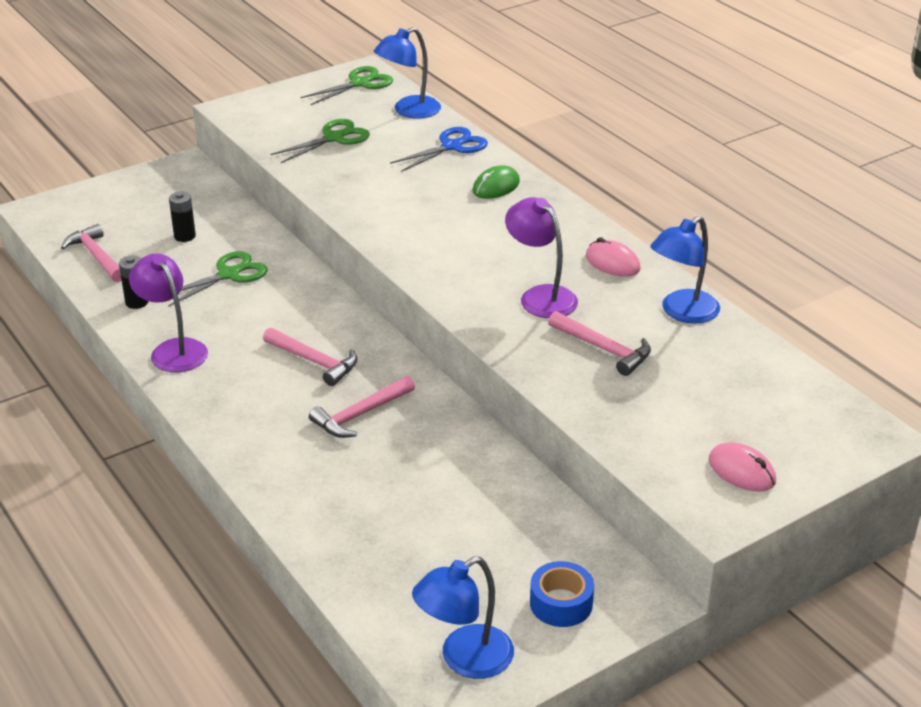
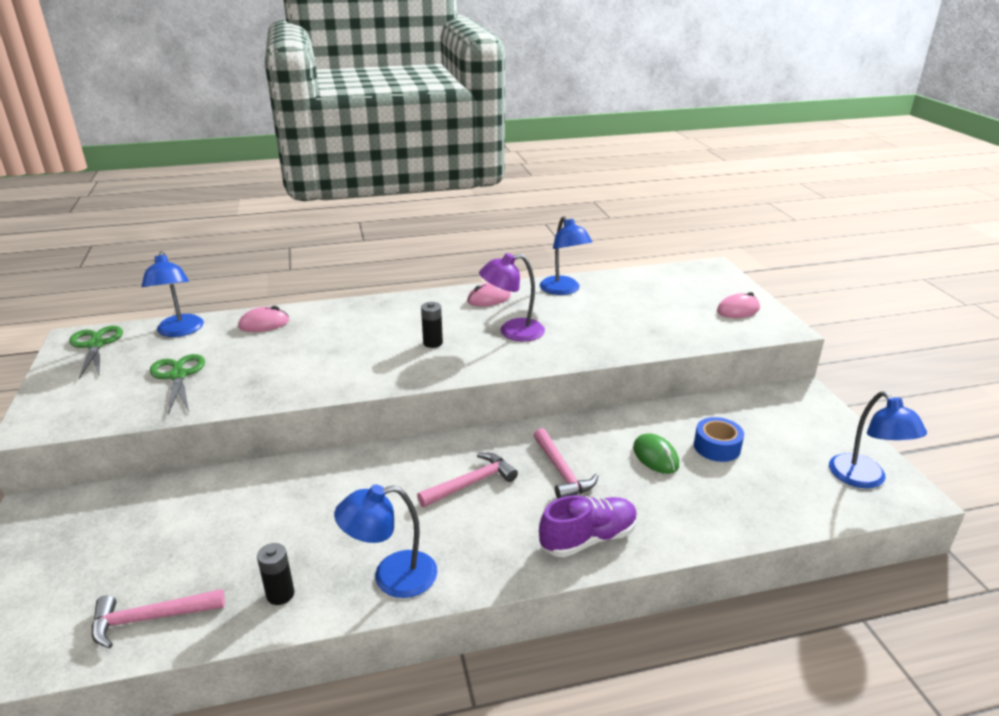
camera: 70 degrees left, 5 degrees down
purple lamp [129,253,208,372] -> blue lamp [334,485,438,598]
green scissors [168,251,268,307] -> none
black battery [169,192,196,242] -> black battery moved to [421,302,443,348]
blue scissors [390,127,488,172] -> pink mouse [238,306,289,332]
green mouse [473,165,520,199] -> green mouse moved to [633,433,679,474]
blue tape [530,561,594,627] -> blue tape moved to [694,417,744,462]
pink hammer [548,311,651,376] -> none
none -> purple shoe [539,495,638,557]

